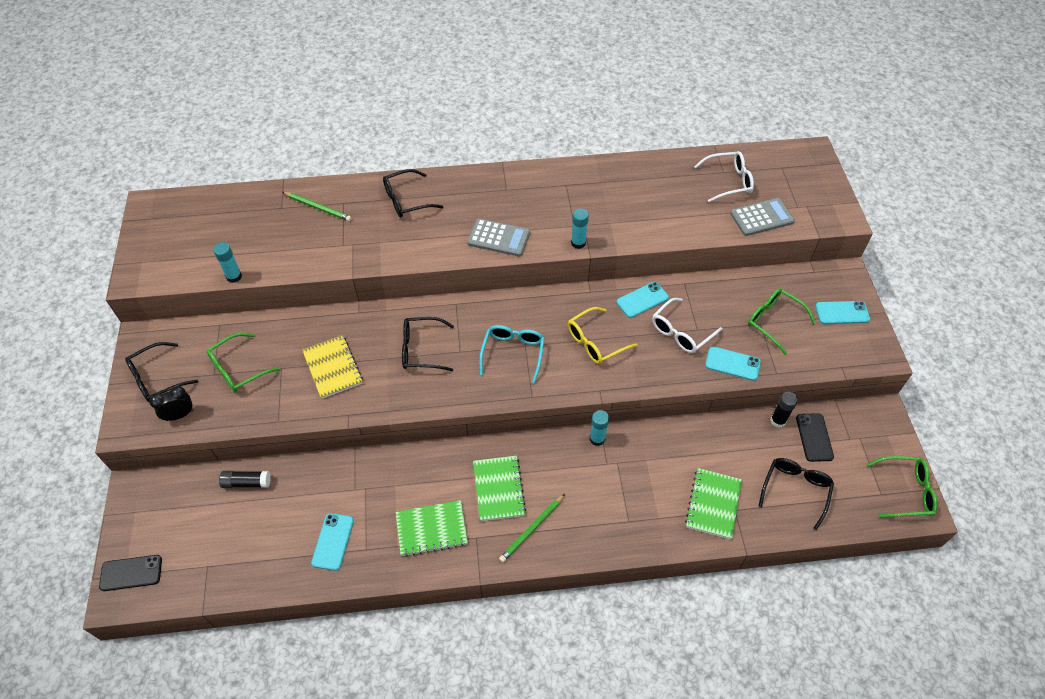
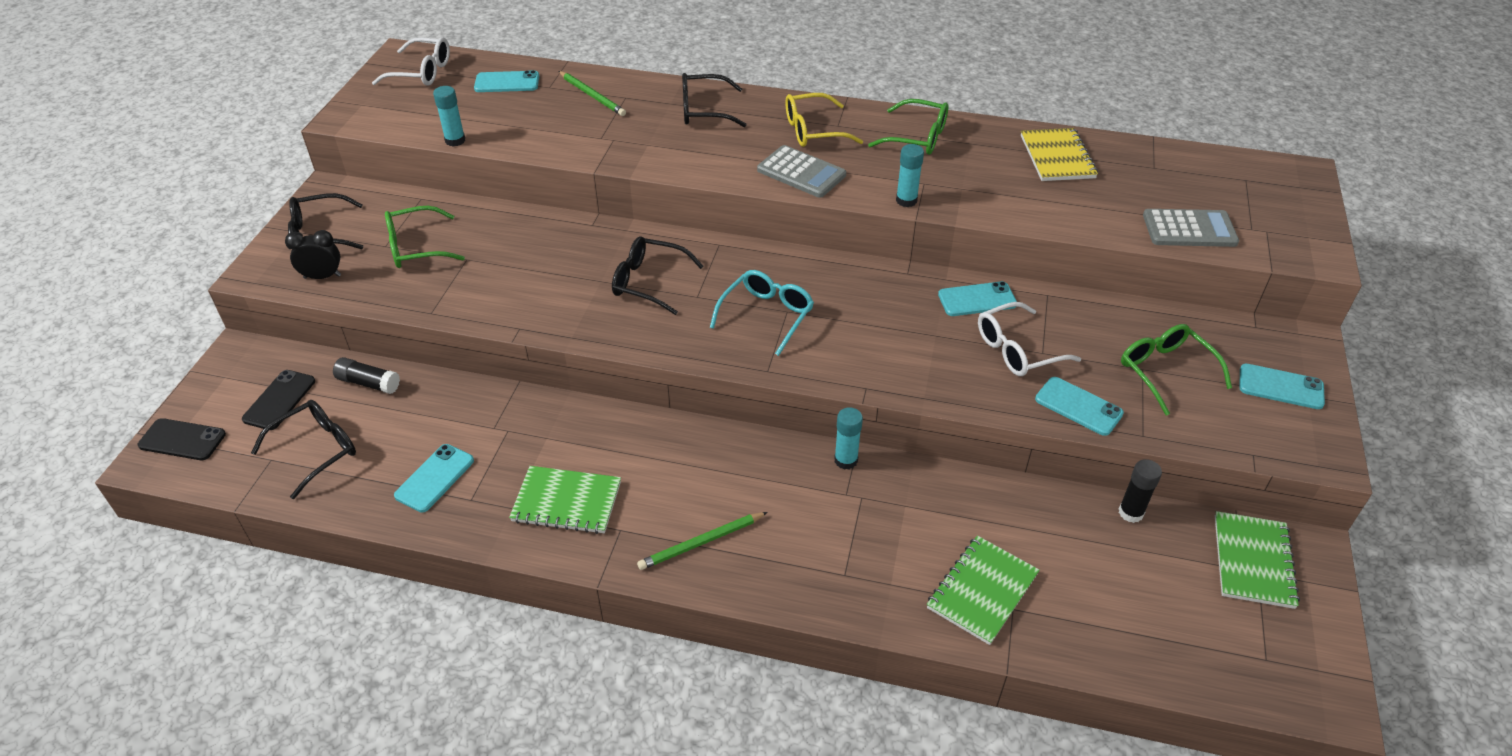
camera: 20 degrees right, 10 degrees down
yellow notebook [302,335,363,399] -> yellow notebook moved to [1021,128,1098,181]
green notebook [473,456,526,521] -> green notebook moved to [1215,511,1300,609]
yellow glasses [568,307,638,364] -> yellow glasses moved to [785,93,863,147]
white glasses [694,151,754,202] -> white glasses moved to [372,37,450,86]
black glasses [758,458,834,530] -> black glasses moved to [251,400,356,499]
black phone [796,413,834,462] -> black phone moved to [242,370,315,430]
green glasses [866,456,938,518] -> green glasses moved to [868,99,948,155]
none -> turquoise phone [474,70,539,92]

